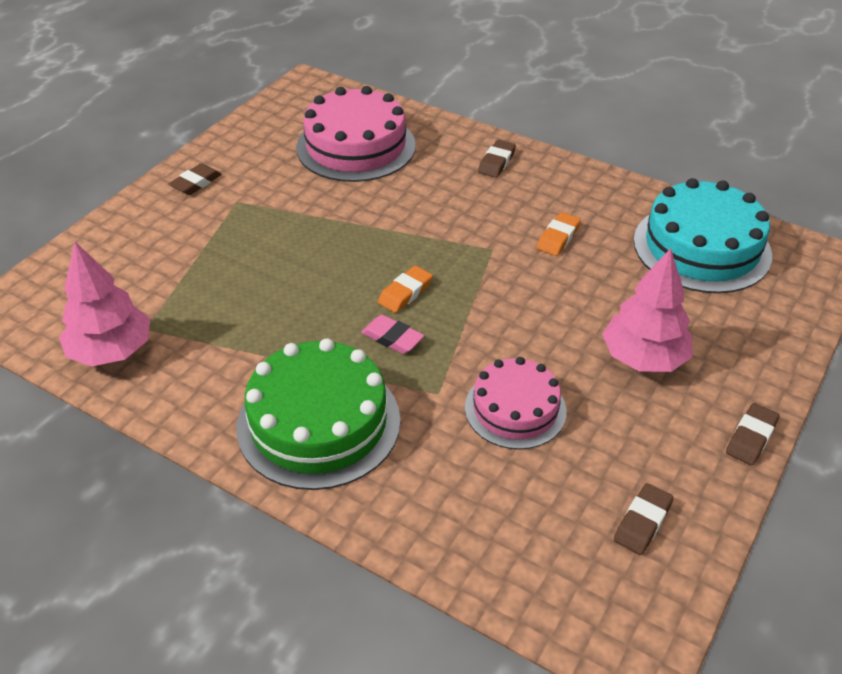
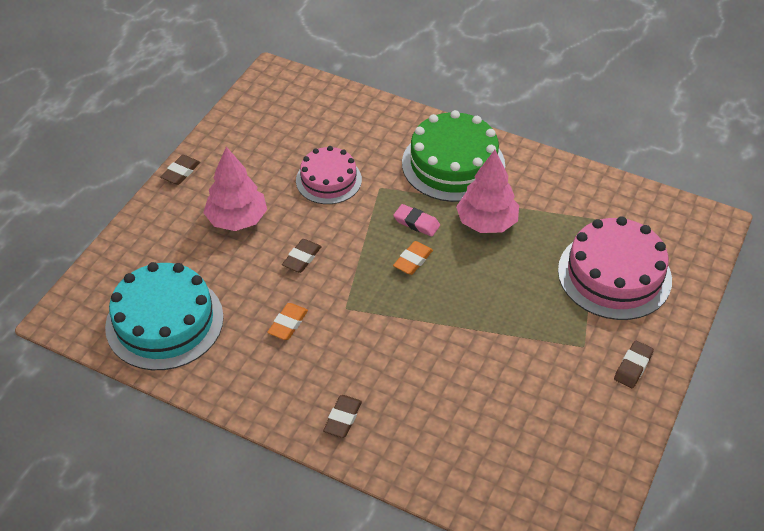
camera: 175 degrees right, 5 degrees up
pink tree [59,242,150,366] -> pink tree moved to [456,150,519,233]
pink cake [296,86,416,182] -> pink cake moved to [558,216,672,320]
brown eraser [614,483,674,555] -> brown eraser moved to [282,239,322,273]

